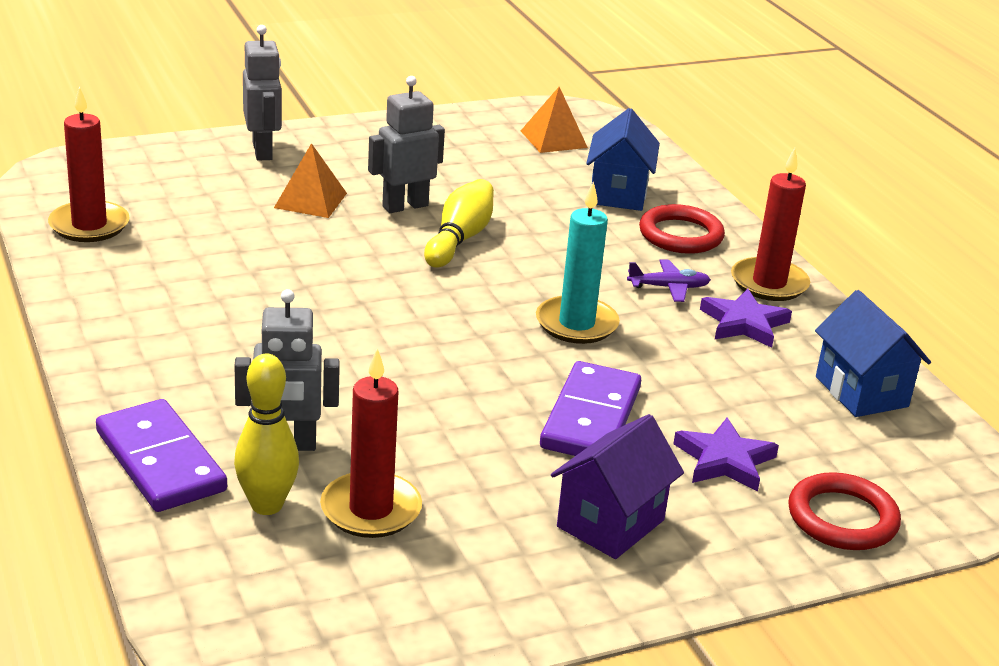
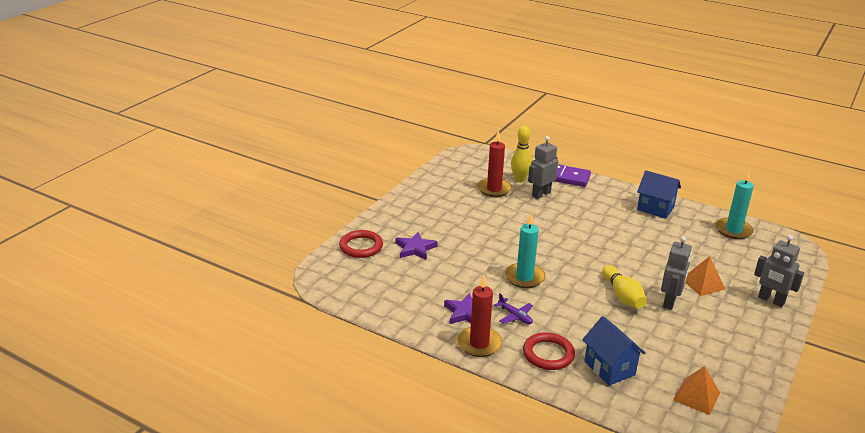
camera: 145 degrees right, 0 degrees up
red candle [48,86,130,242] -> turquoise candle [715,170,754,239]
purple domino [540,361,641,456] -> none
purple house [551,414,684,559] -> none
purple plane [627,260,711,302] -> purple plane turned 90 degrees counterclockwise [494,293,533,324]
blue house [815,290,931,417] -> blue house moved to [637,170,681,219]

